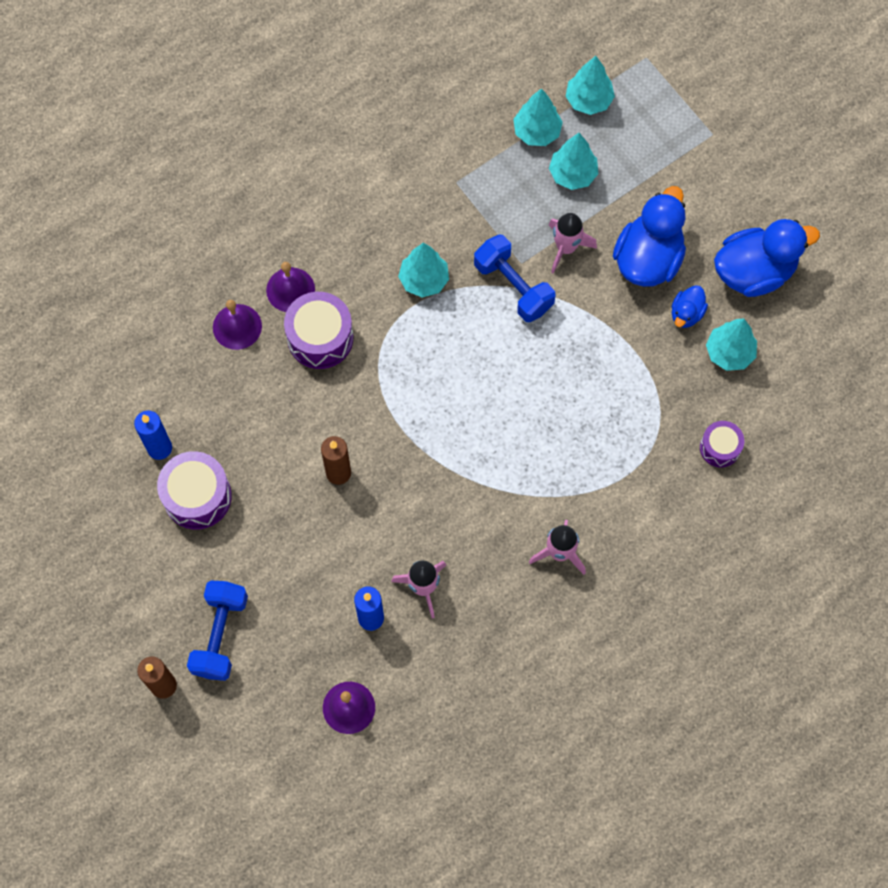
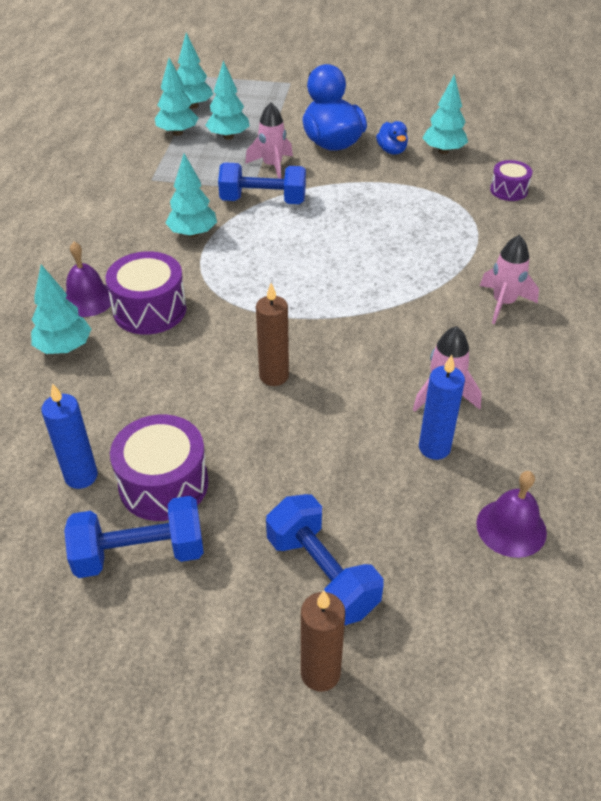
camera: 45 degrees left, 25 degrees down
purple bell [213,300,262,350] -> turquoise tree [31,264,91,354]
blue duck [714,219,820,297] -> none
none -> blue dumbbell [64,496,204,578]

